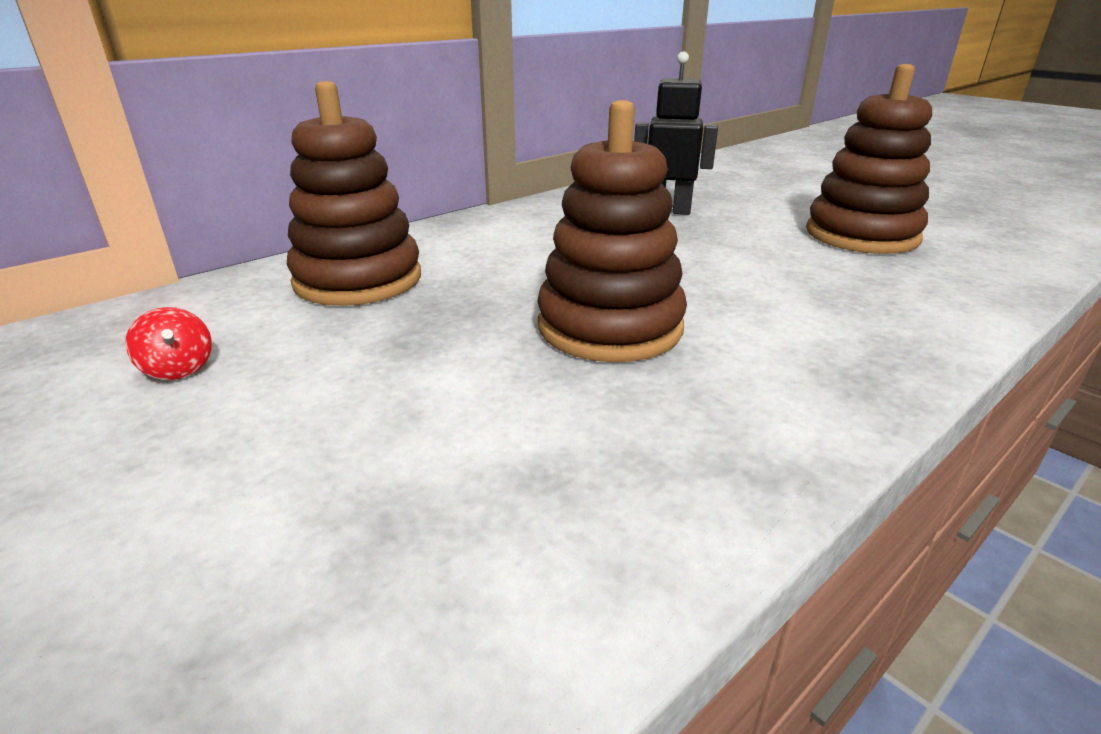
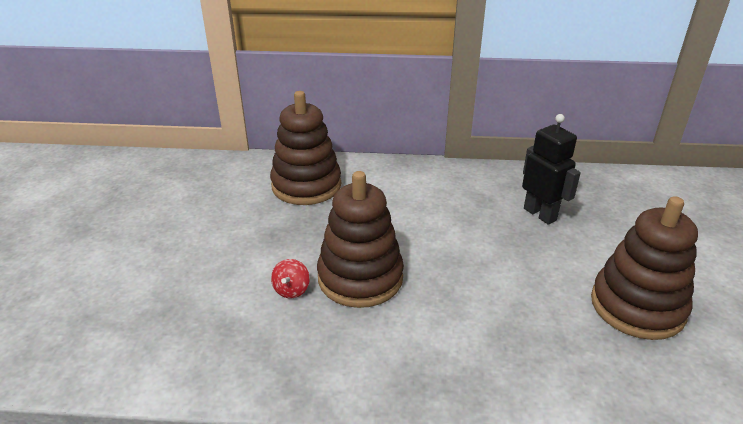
camera: 45 degrees right, 5 degrees up
red spinning top [125,307,212,380] -> red spinning top moved to [271,259,310,298]

